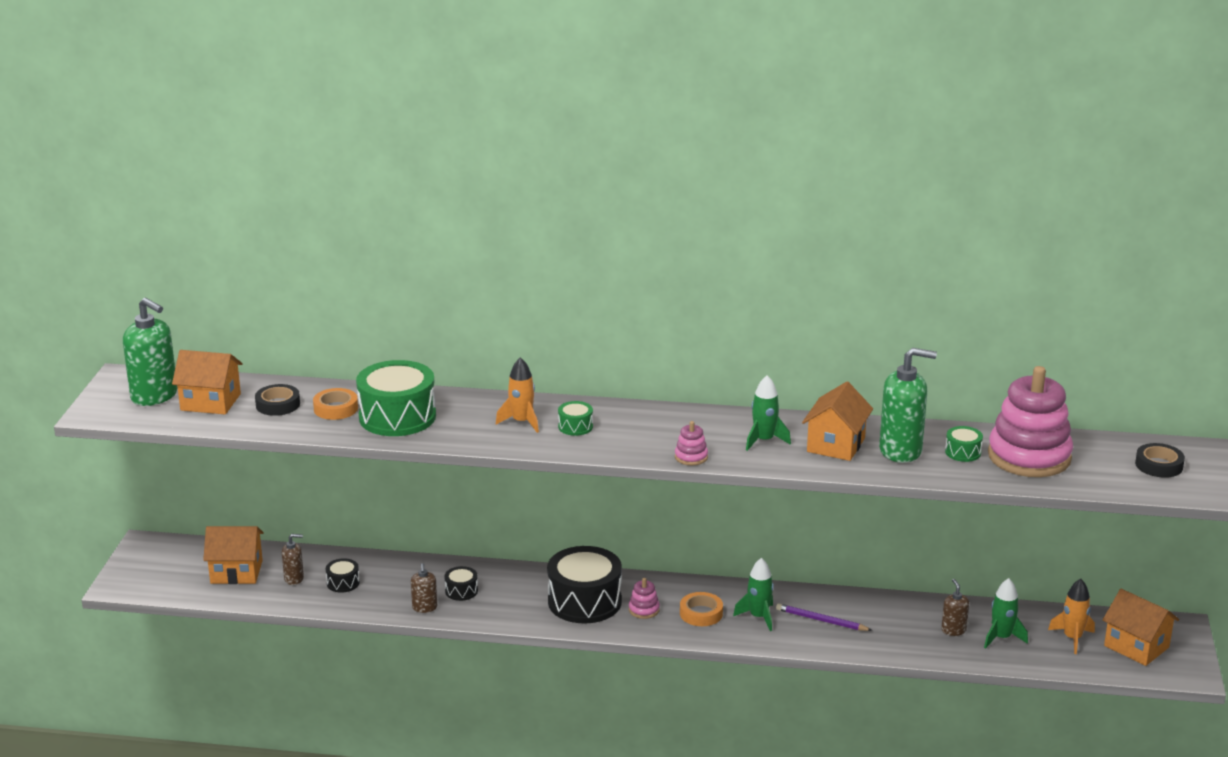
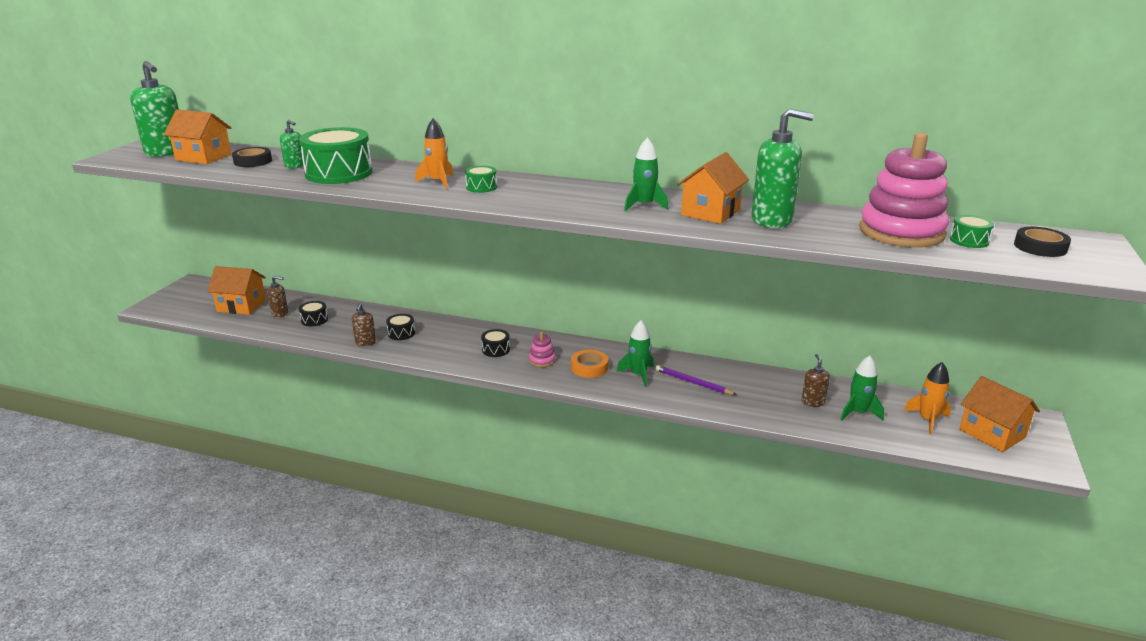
camera: 10 degrees right, 0 degrees up
orange tape [313,388,358,420] -> green soap dispenser [280,120,305,169]
black drum [547,546,622,623] -> black drum [481,329,510,357], size x0.45
pink stacking toy [675,421,708,465] -> none
green drum [945,426,983,462] -> green drum moved to [950,215,994,248]

